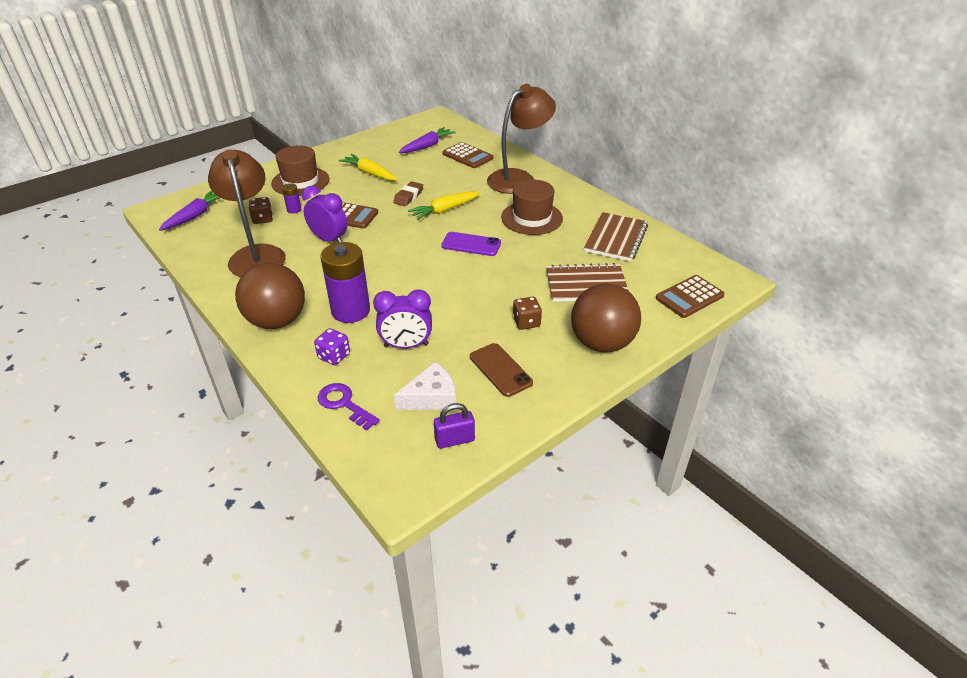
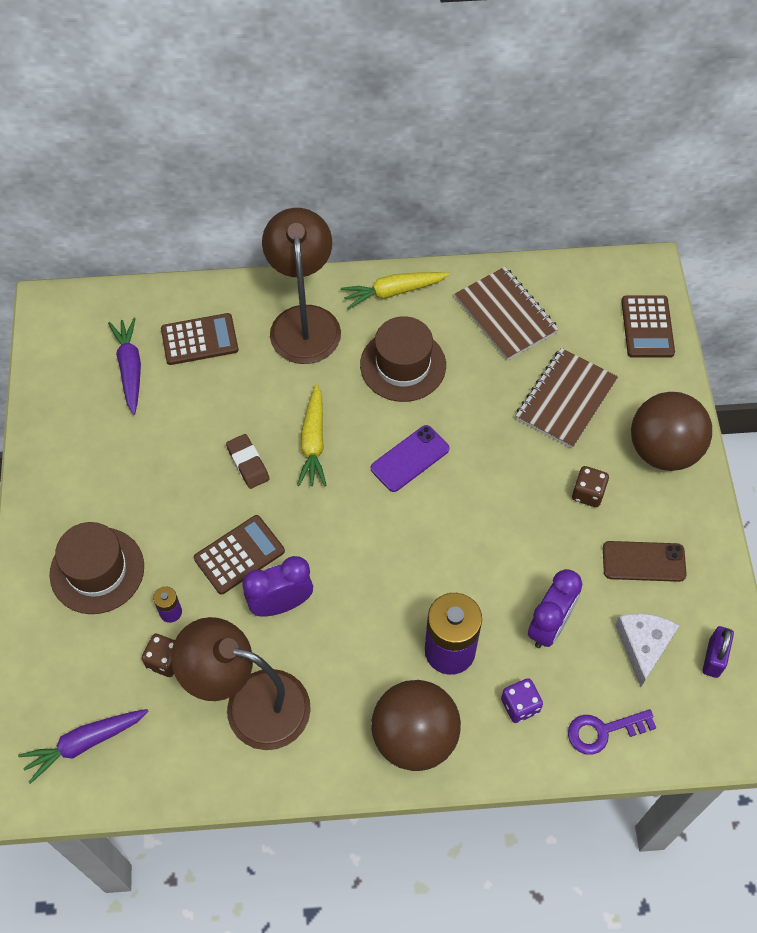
camera: 55 degrees left, 20 degrees up
purple carrot [159,191,220,231] -> purple carrot turned 90 degrees counterclockwise [18,709,149,784]
yellow carrot [339,154,397,181] -> yellow carrot moved to [341,272,449,309]

